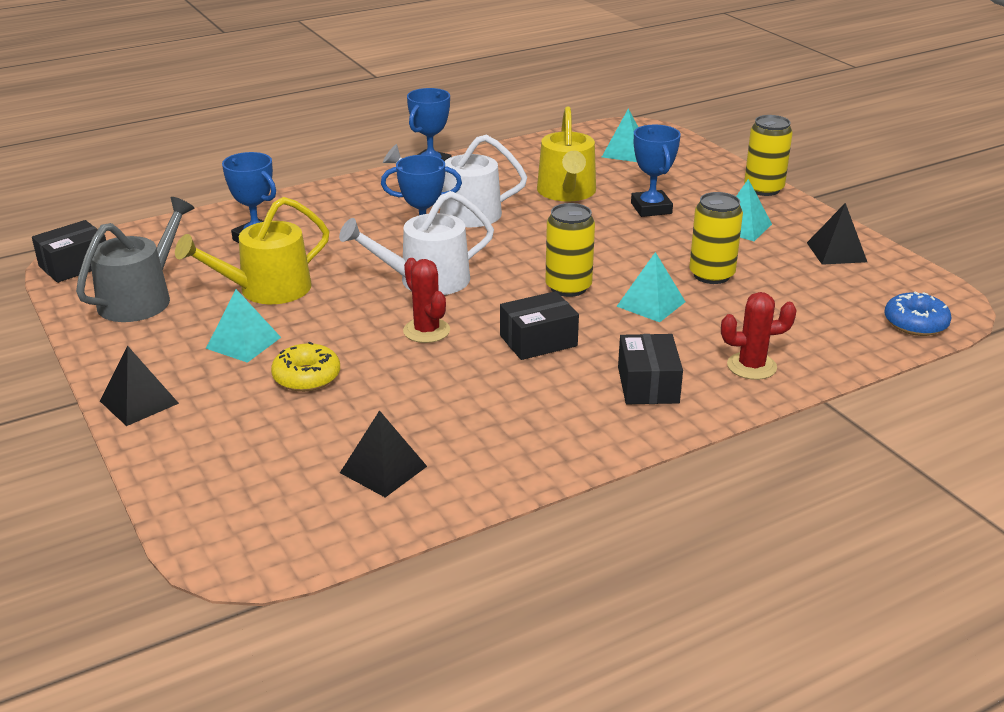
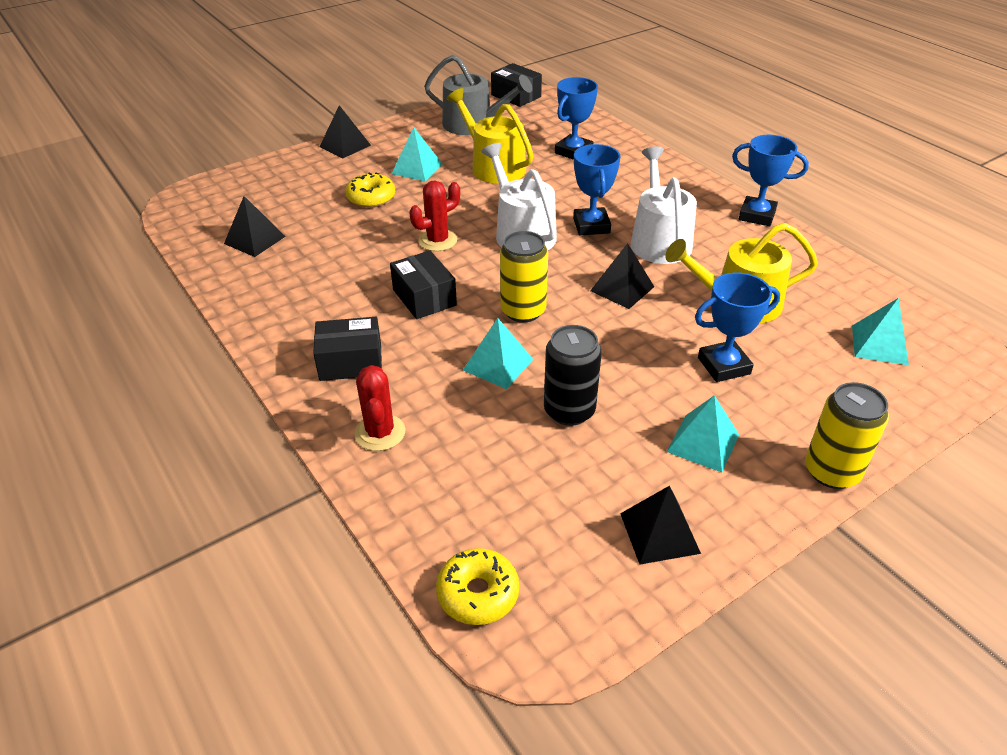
camera: 85 degrees right, 10 degrees up
yellow can [689,192,743,284] -> black can [544,325,602,426]
blue donut [884,292,951,336] -> yellow donut [436,548,519,625]
none -> black pyramid [590,243,654,309]

